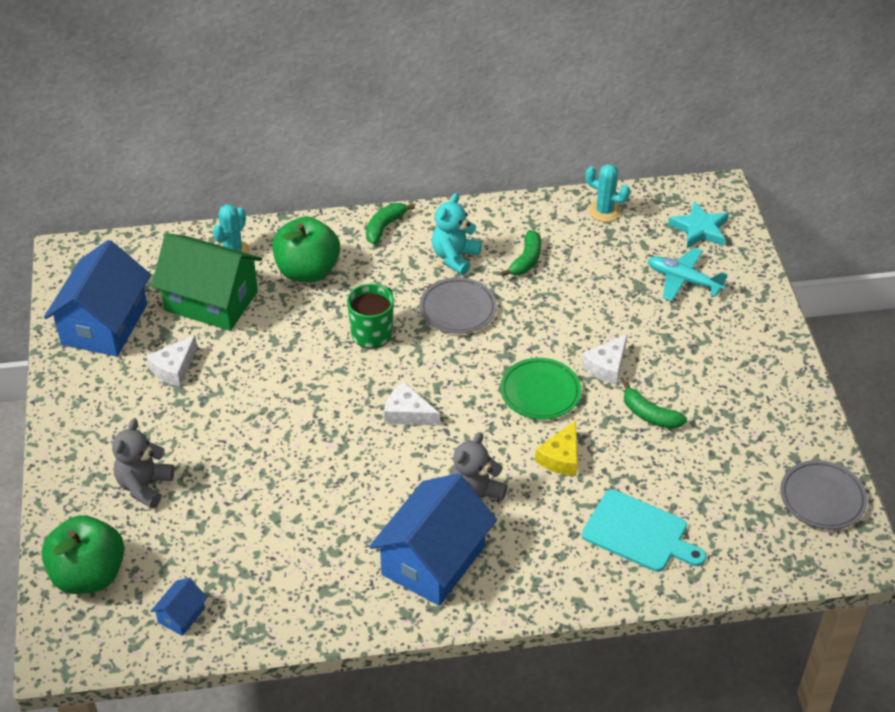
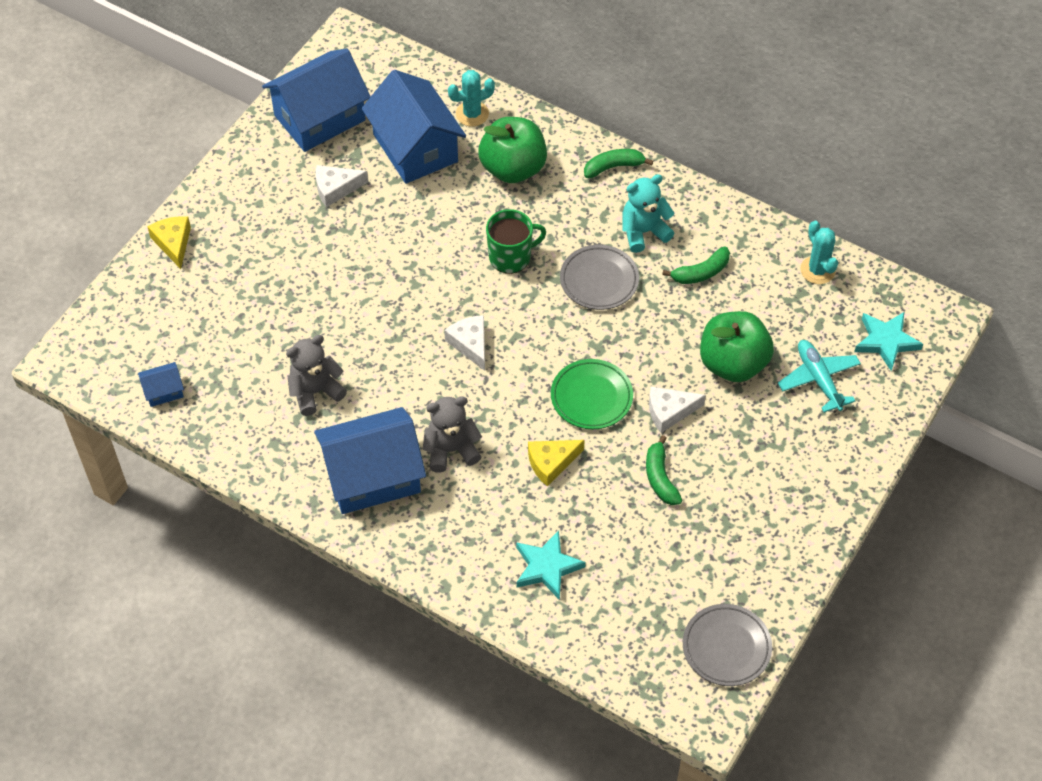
camera: 40 degrees right, 10 degrees up
green apple [42,515,124,594] -> green apple moved to [700,311,774,382]
grey teddy bear [112,419,174,509] -> grey teddy bear moved to [286,335,347,416]
green house [151,233,262,331] -> blue house [361,70,466,184]
turquoise cutting board [582,489,706,572] -> turquoise star [516,530,586,600]
none -> yellow cheese [147,216,191,269]

